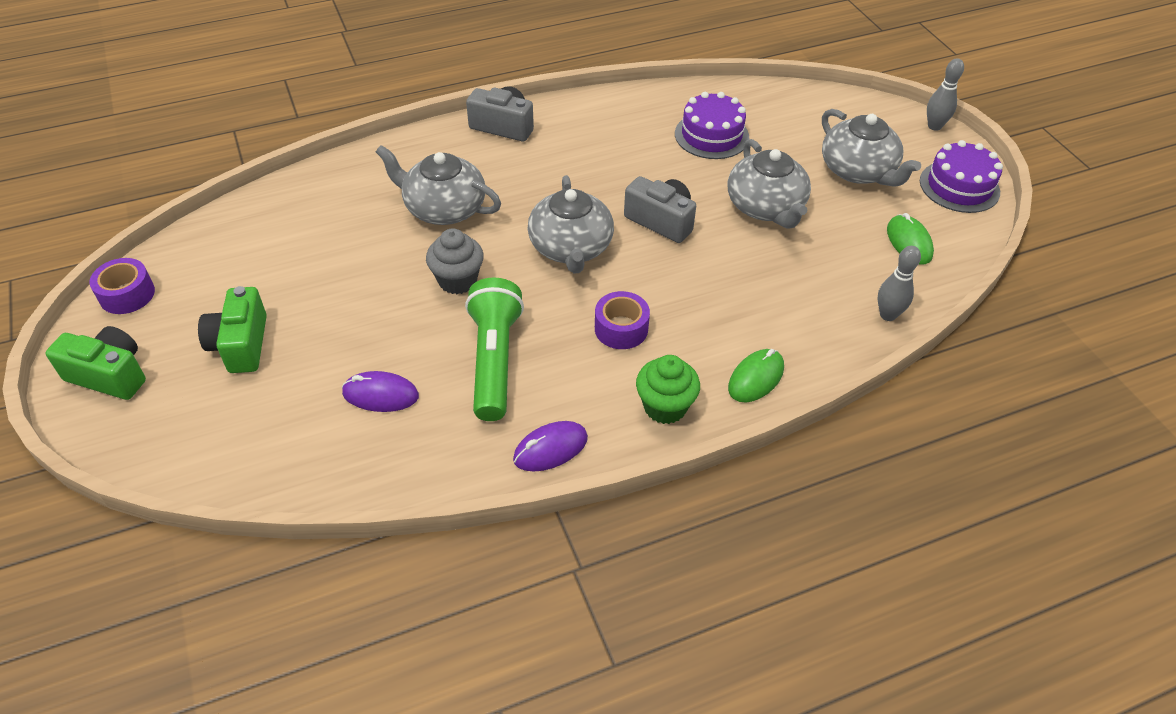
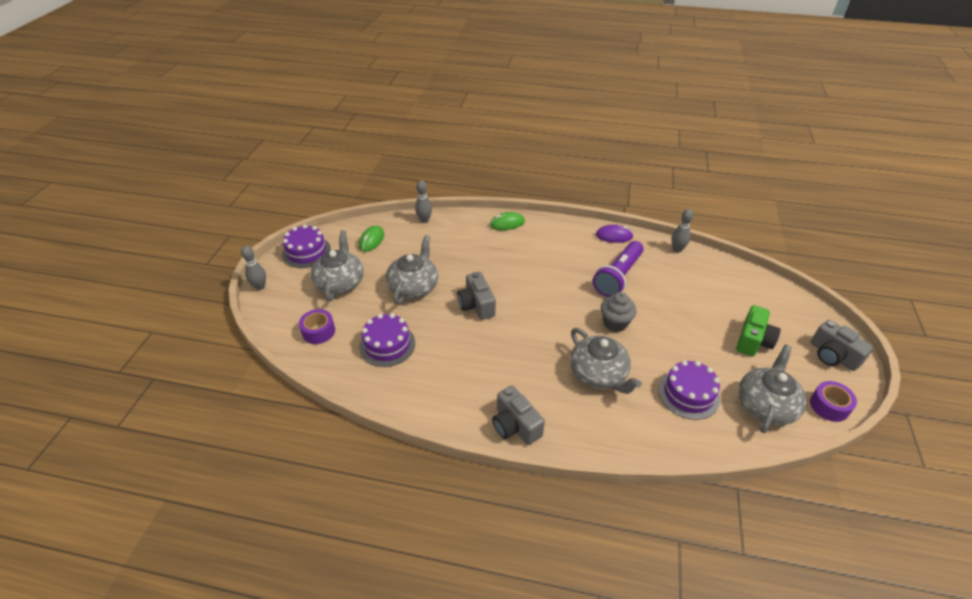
camera: 145 degrees left, 5 degrees down
green camera [45,326,146,400] -> grey camera [811,320,873,371]
purple mouse [342,371,419,412] -> none
green flashlight [465,277,524,421] -> purple flashlight [593,241,644,297]
grey teapot [527,175,614,274] -> grey teapot moved to [738,345,807,433]
purple tape [595,291,650,349] -> purple tape moved to [299,309,335,344]
green cupcake [636,355,700,424] -> none
none -> purple cake [658,360,720,420]
none -> grey bowling pin [671,209,693,252]

